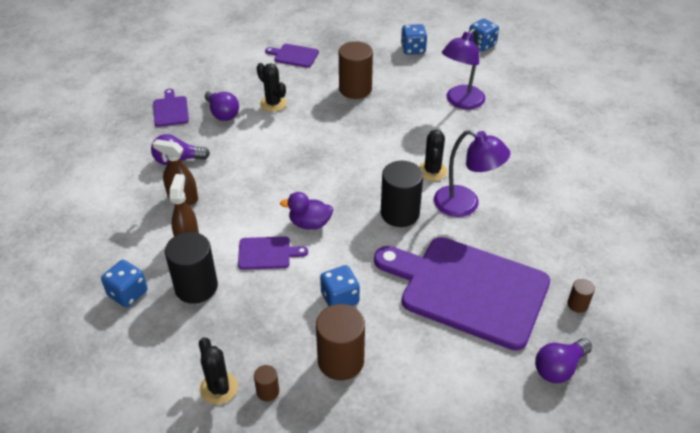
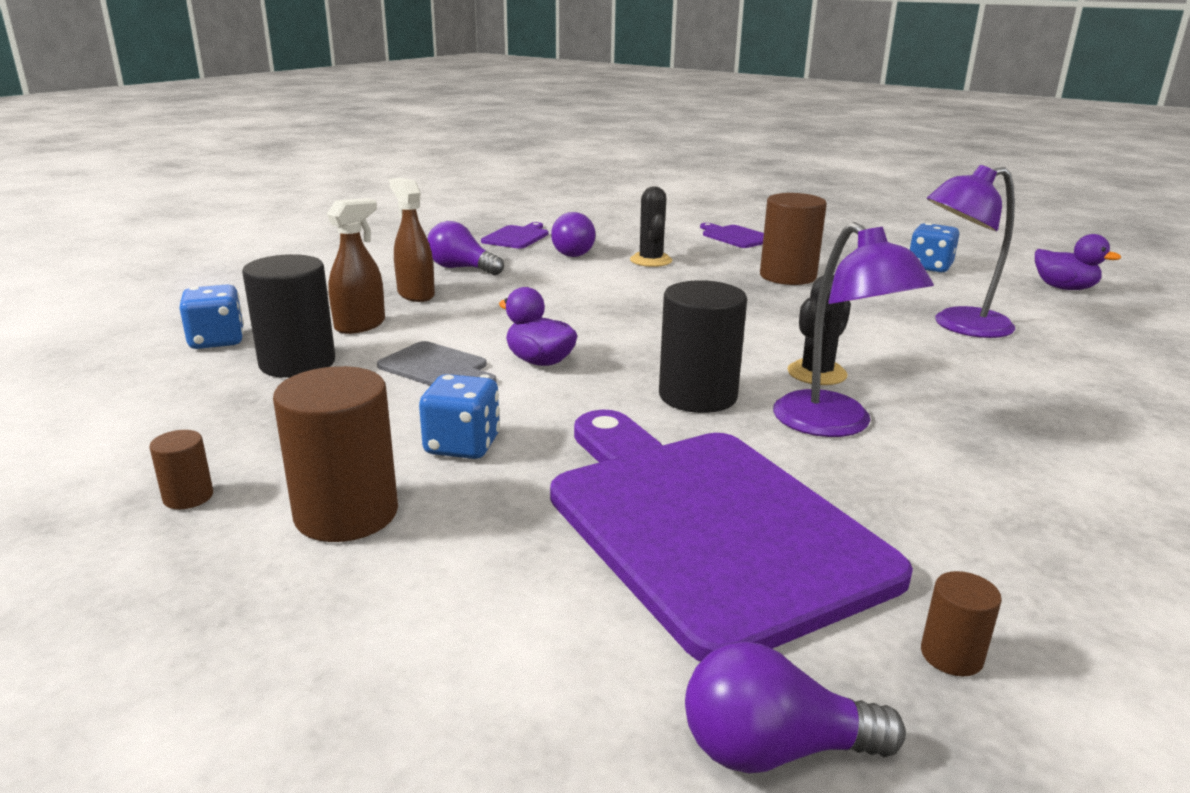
camera: 35 degrees right, 20 degrees down
black cactus [199,337,238,405] -> none
purple cutting board [238,236,308,270] -> grey cutting board [377,341,496,386]
blue dice [469,19,499,51] -> purple duck [1035,234,1121,290]

